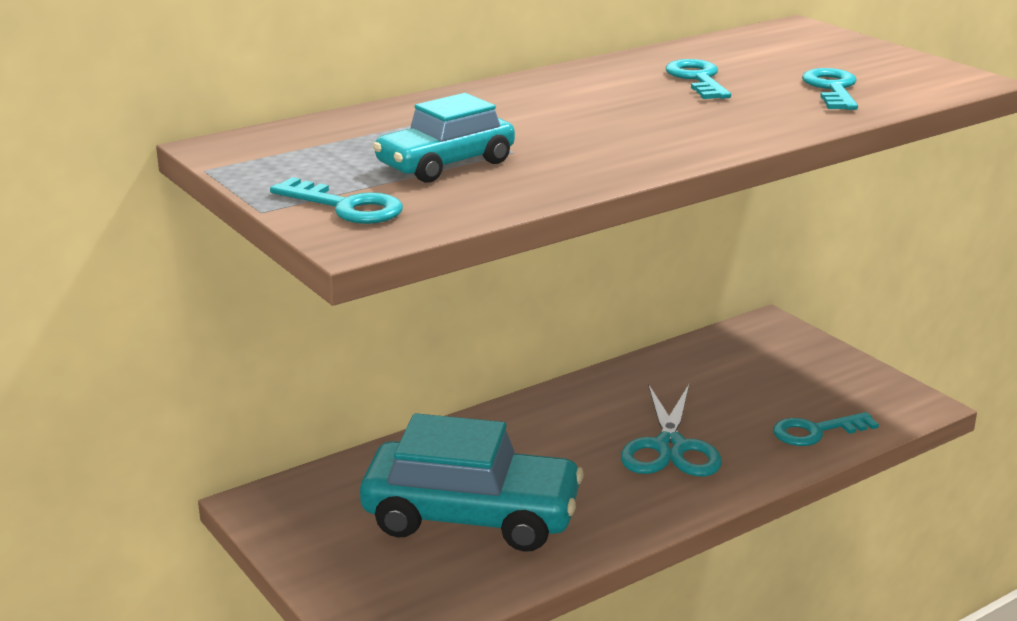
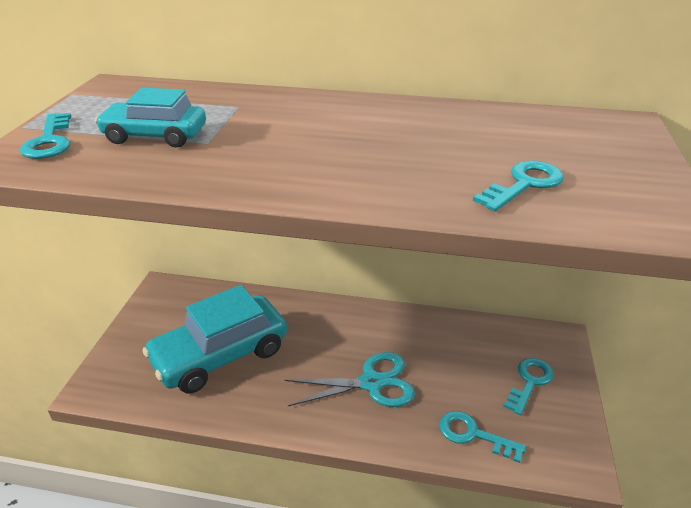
camera: 45 degrees right, 10 degrees up
turquoise car [360,413,584,552] -> turquoise car turned 90 degrees clockwise [143,285,287,394]
turquoise scissors [621,384,722,476] -> turquoise scissors turned 150 degrees counterclockwise [285,352,415,407]
turquoise key [666,59,731,99] -> turquoise key moved to [503,358,554,415]

